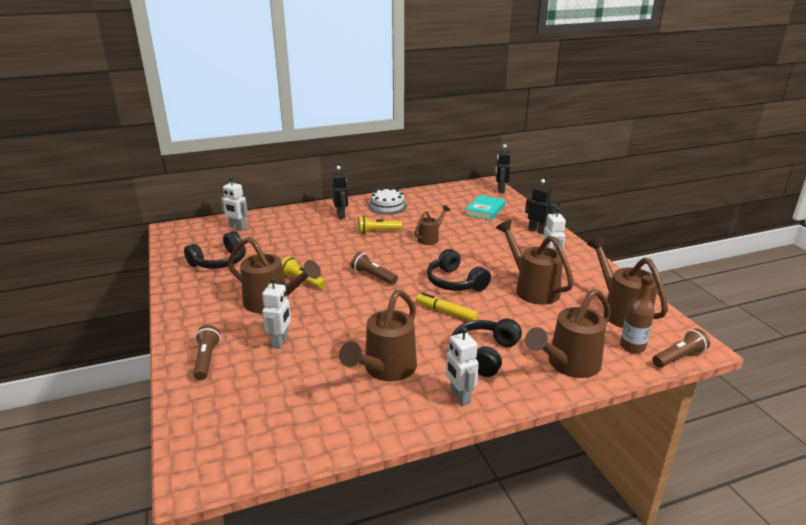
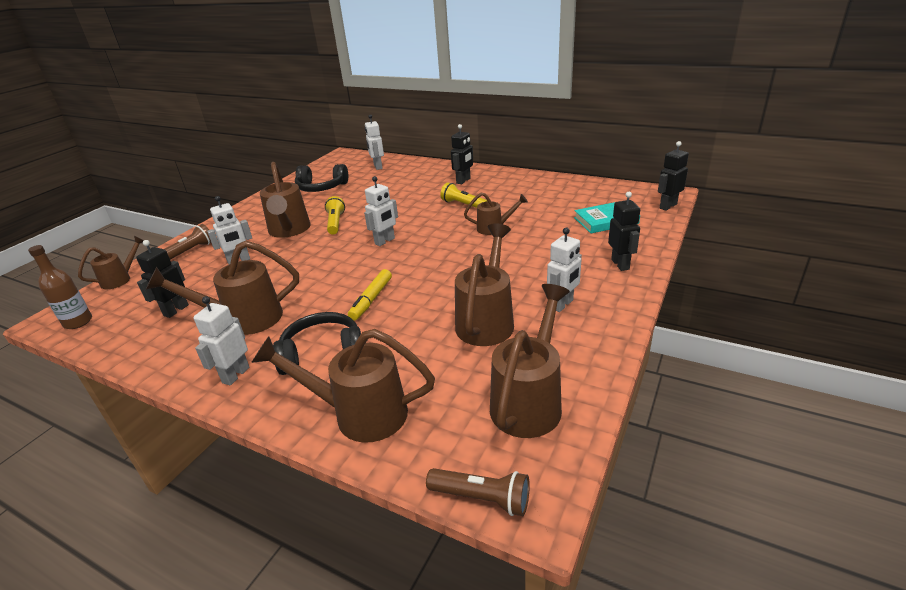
camera: 50 degrees right, 5 degrees up
brown flashlight [351,252,398,285] -> white robot [364,176,398,246]
white cake [368,188,407,215] -> none
yellow marker [416,292,478,321] -> yellow marker turned 150 degrees counterclockwise [348,269,392,321]
black headphones [427,249,491,291] -> none
brown bottle [620,275,655,353] -> brown bottle moved to [28,245,92,329]
none -> brown watering can [78,236,144,289]
none -> black robot [136,240,189,318]

